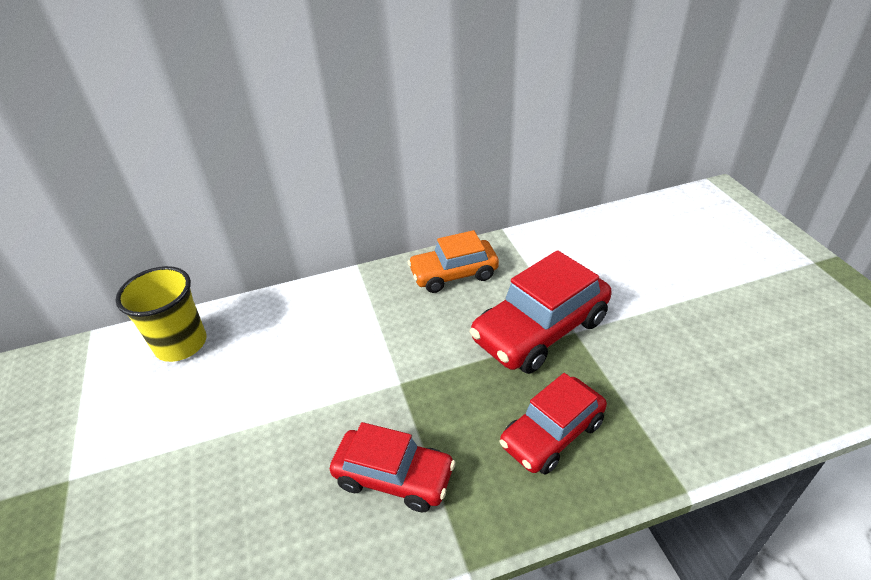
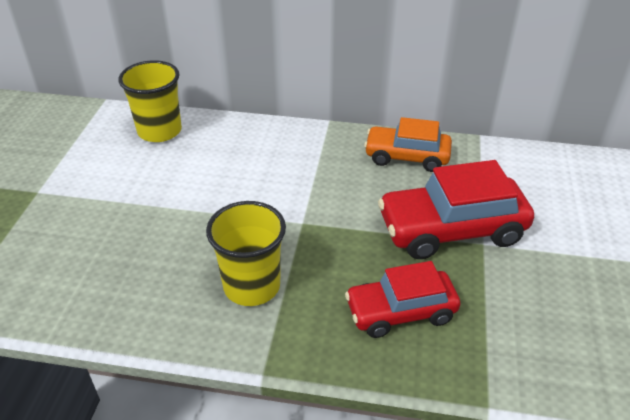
camera: 25 degrees right, 0 degrees up
red car [330,422,456,512] -> yellow cup [206,201,286,306]

